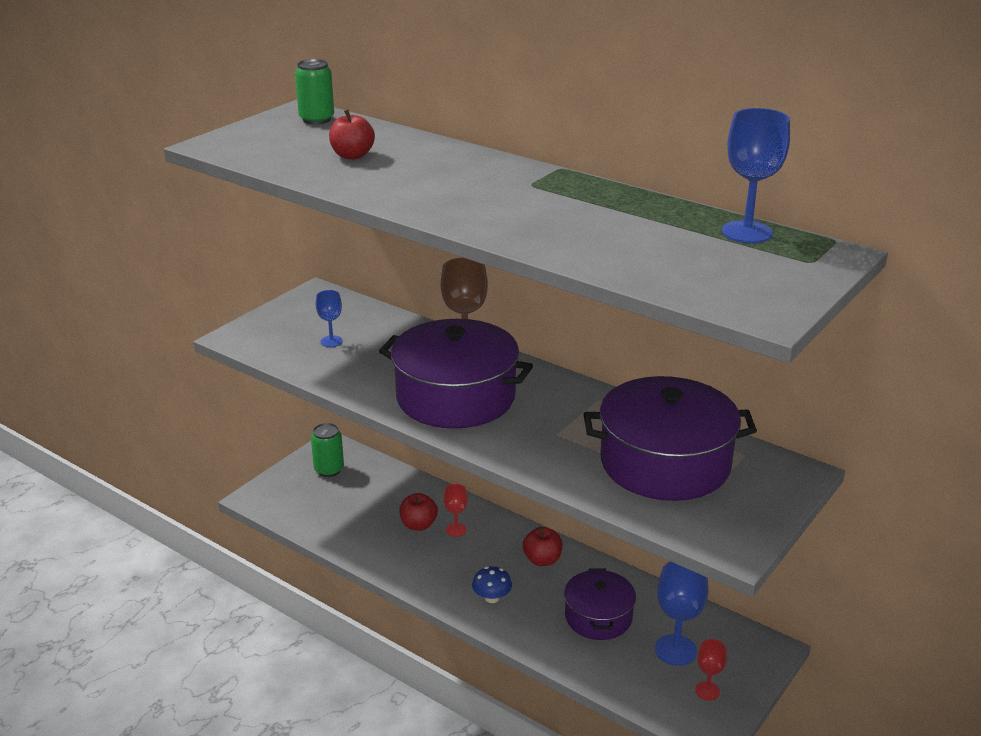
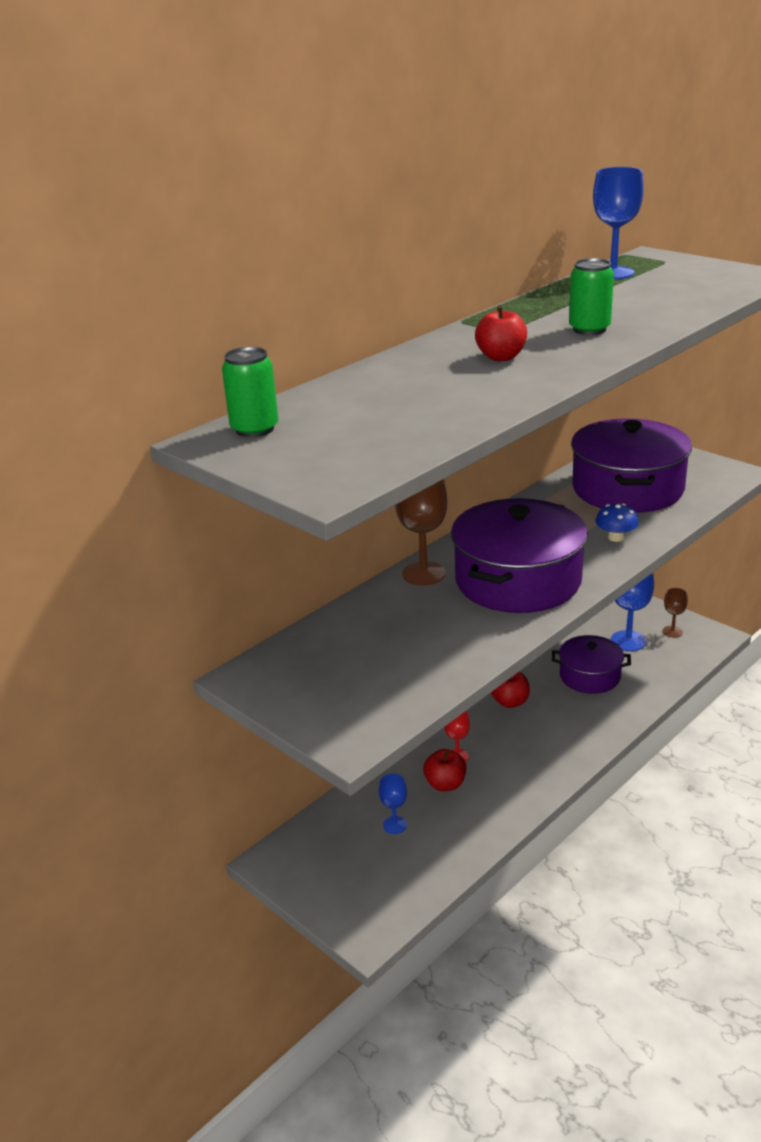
camera: 80 degrees left, 0 degrees up
green can [311,423,344,477] -> green can moved to [569,258,614,335]
blue goblet [316,290,343,347] -> blue goblet moved to [379,774,407,834]
red apple [329,110,375,159] -> red apple moved to [475,305,527,361]
blue mushroom [472,566,512,603] -> blue mushroom moved to [596,504,639,542]
red goblet [695,639,727,701] -> brown goblet [663,587,688,637]

